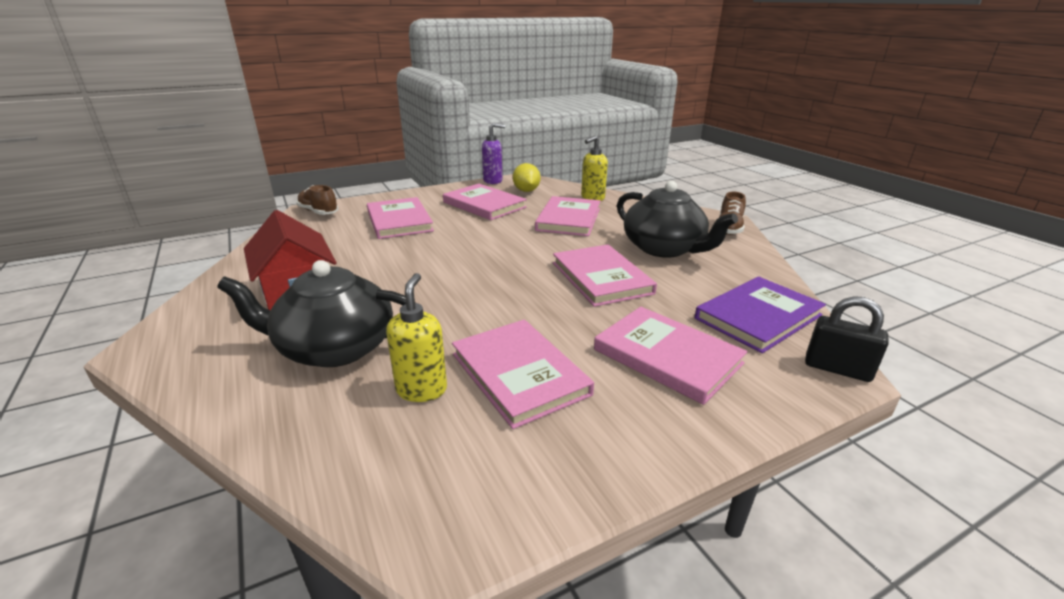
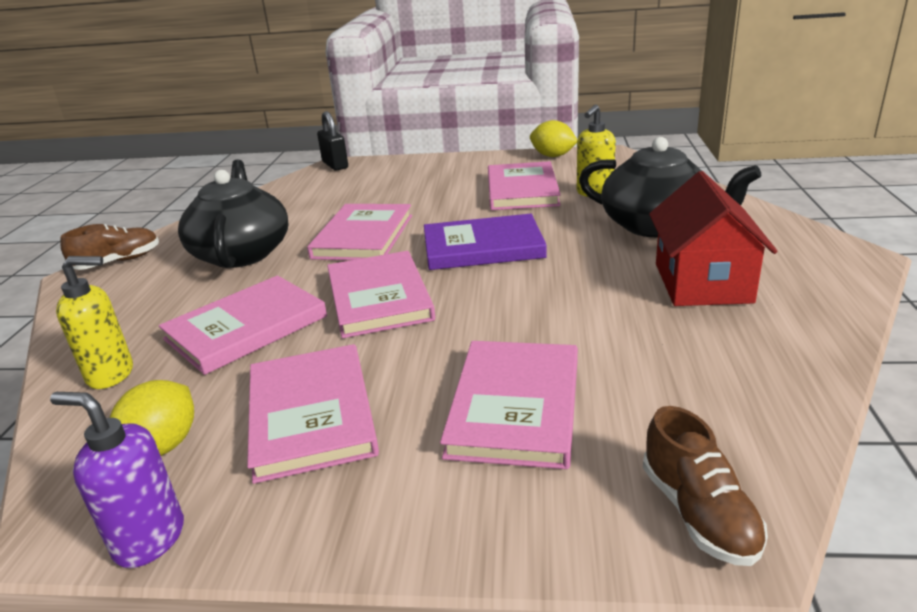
camera: 145 degrees left, 0 degrees up
pink book [594,307,747,405] -> pink book moved to [327,251,435,338]
purple book [695,277,826,353] -> purple book moved to [424,214,547,270]
none -> yellow lemon [530,120,578,157]

